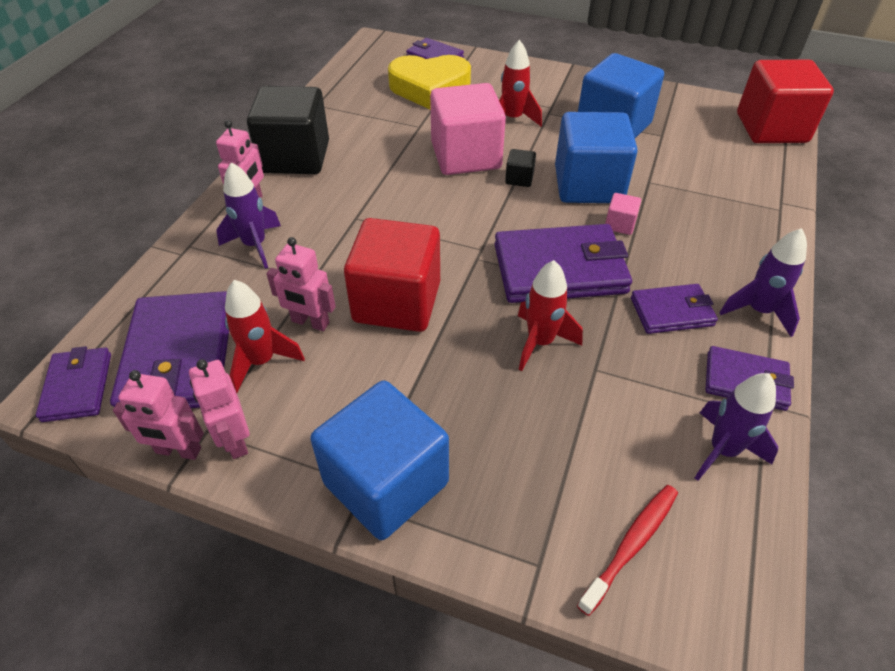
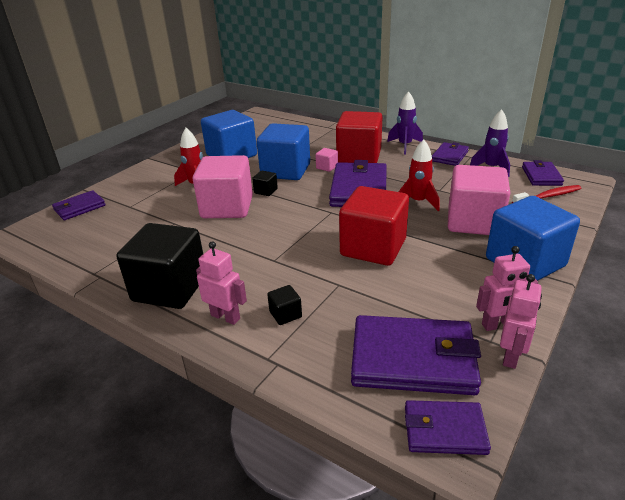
camera: 75 degrees left, 15 degrees down
purple rocket [216,162,281,269] -> black cube [267,285,302,325]
red rocket [225,280,305,393] -> none
pink robot [266,237,336,331] -> none
yellow heart [388,55,471,110] -> none
red toothbrush [577,485,678,616] -> red toothbrush turned 105 degrees clockwise [512,185,581,203]
purple wallet [631,284,718,334] -> purple wallet moved to [522,160,564,186]
red cube [737,59,834,143] -> red cube moved to [336,111,382,163]
none -> pink cube [448,165,510,235]

